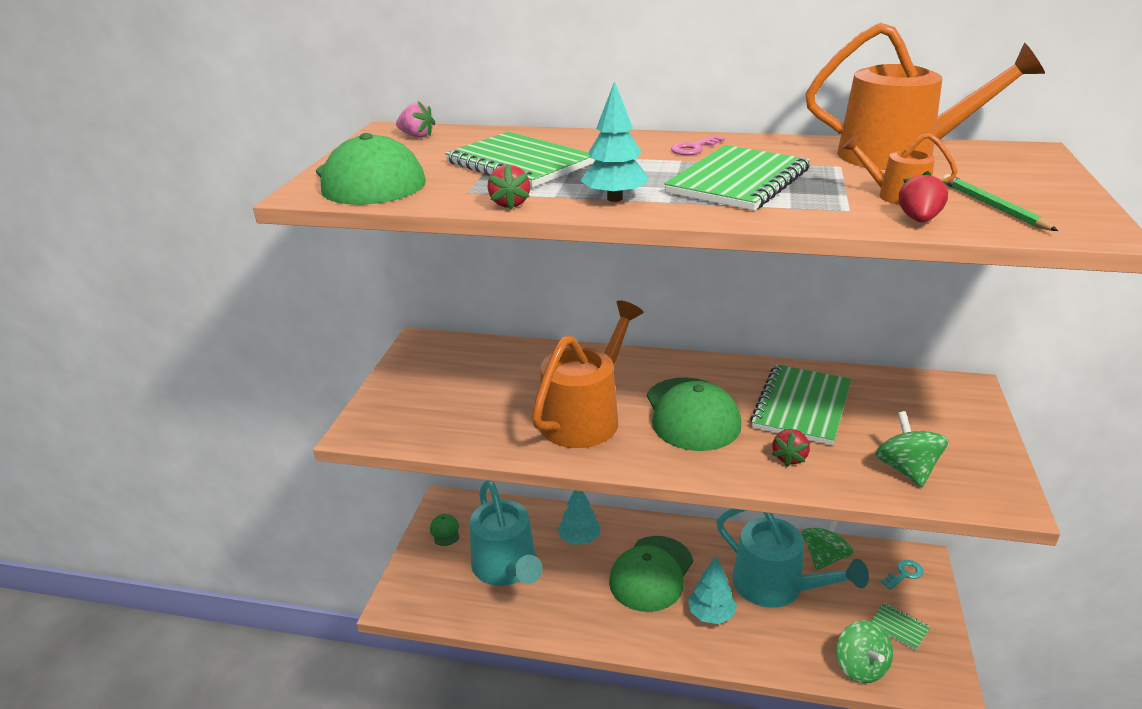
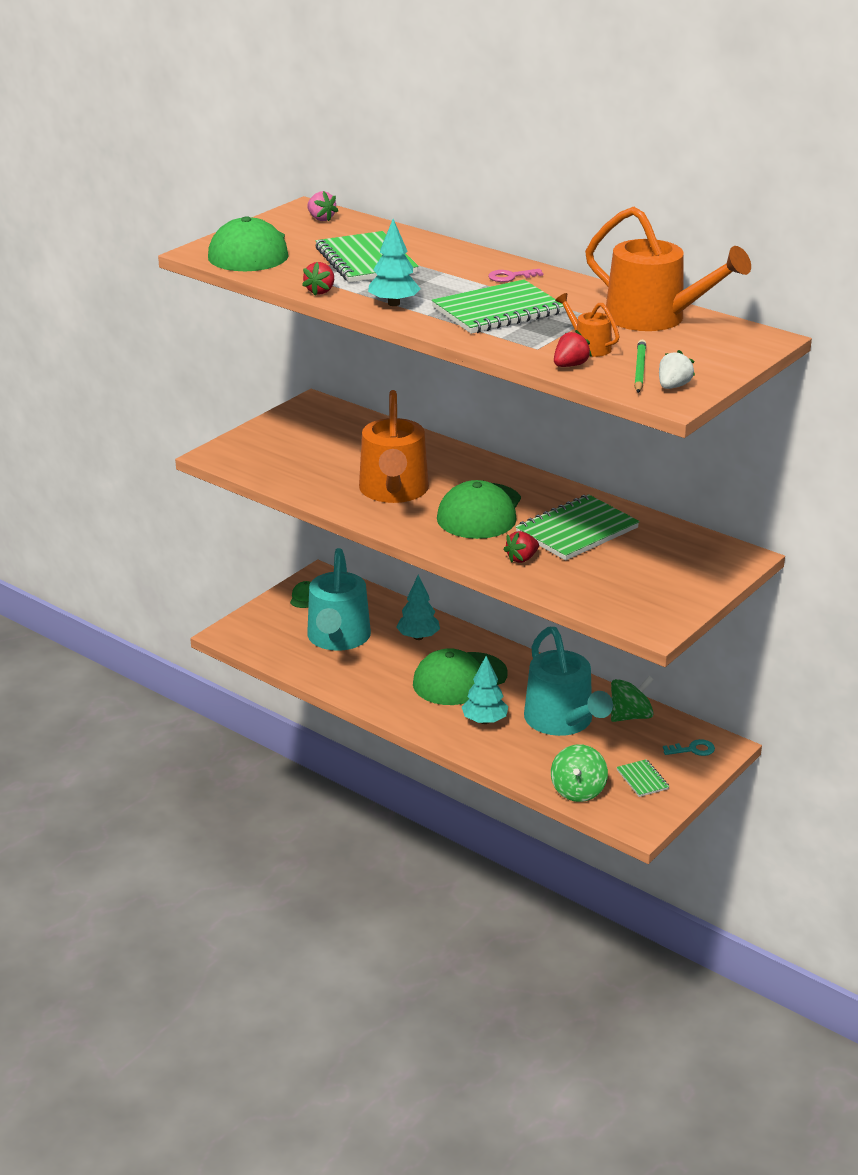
camera: 25 degrees right, 0 degrees up
orange watering can [532,300,643,448] -> orange watering can turned 120 degrees clockwise [359,390,429,503]
green spinning top [875,411,948,487] -> none
none -> white strawberry [659,350,695,389]

